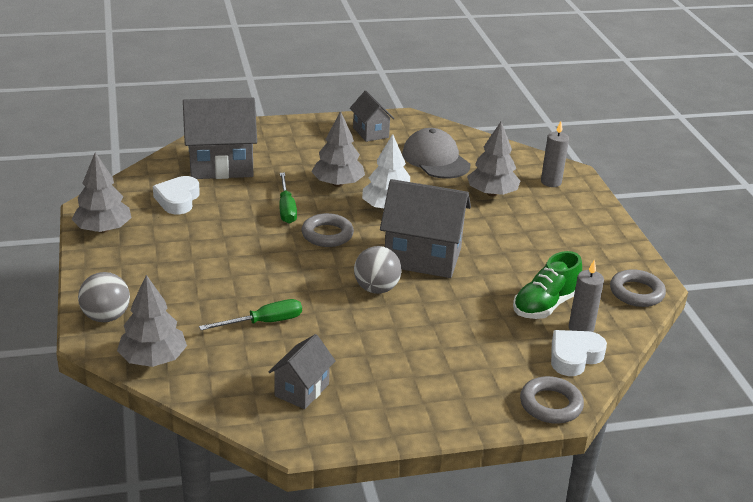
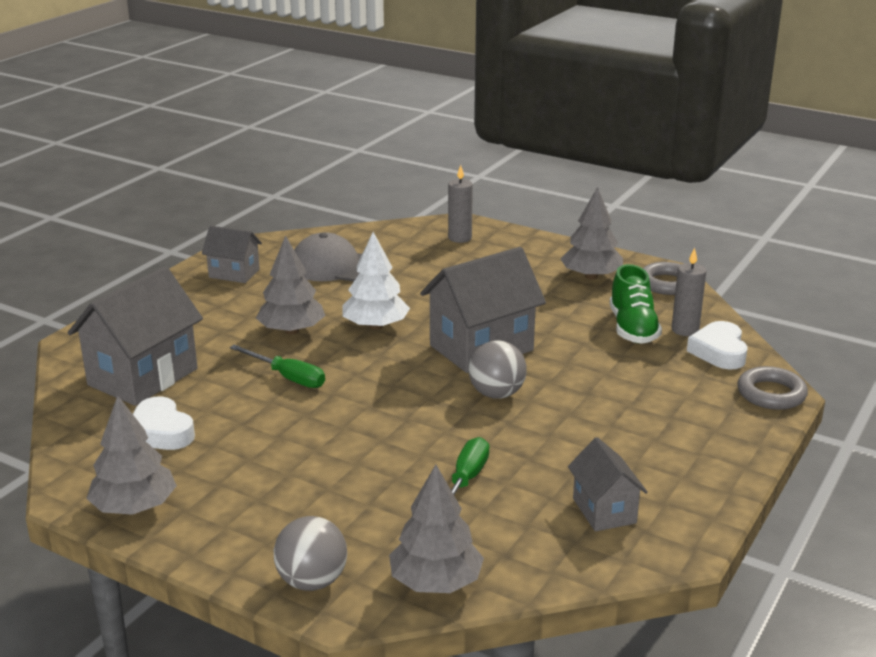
camera: 45 degrees left, 5 degrees down
grey ring [302,213,354,247] -> none
grey tree [467,122,520,196] -> grey tree moved to [560,187,623,280]

